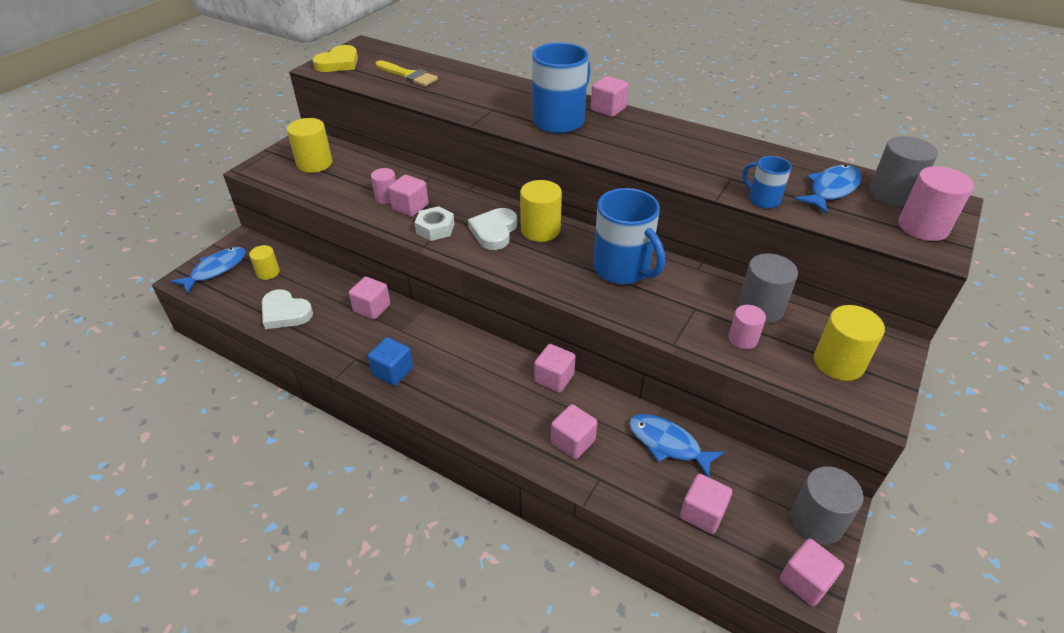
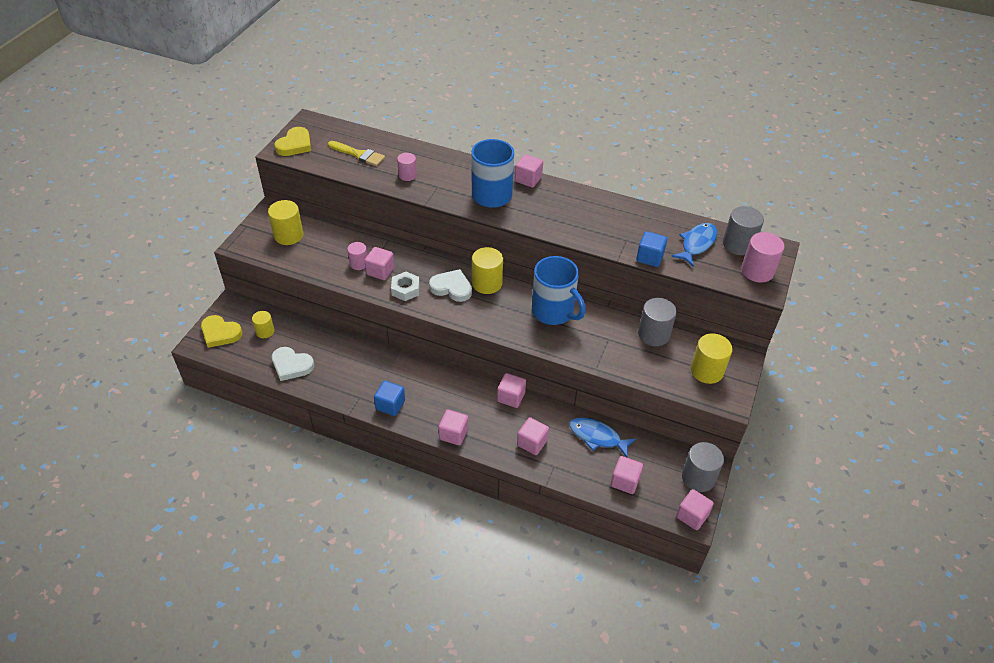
camera: 10 degrees left, 5 degrees up
blue fish [171,247,246,294] -> yellow heart [201,315,242,348]
pink cube [349,277,390,320] -> pink cube moved to [438,409,468,445]
white heart [468,208,517,250] -> white heart turned 105 degrees clockwise [429,269,472,302]
pink cylinder [728,305,766,349] -> pink cylinder moved to [397,153,417,181]
blue mug [742,156,792,209] -> blue cube [636,231,667,267]

